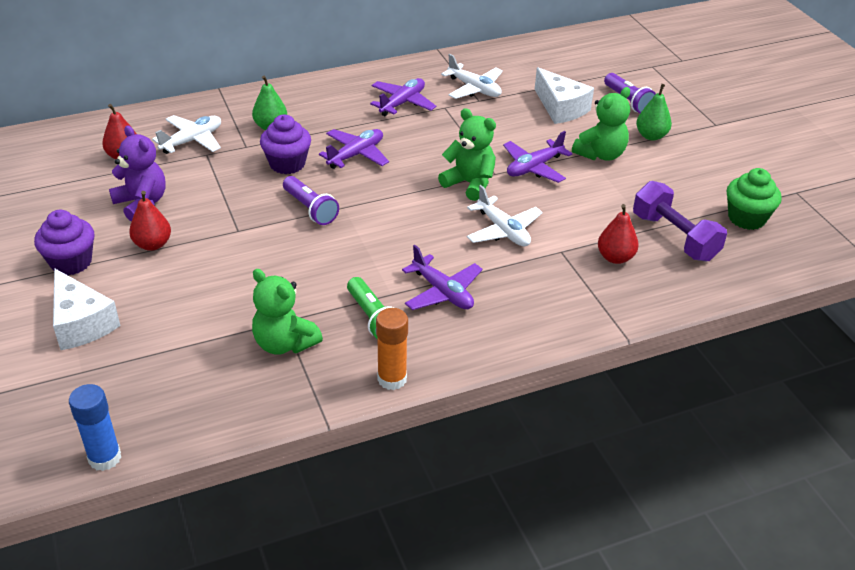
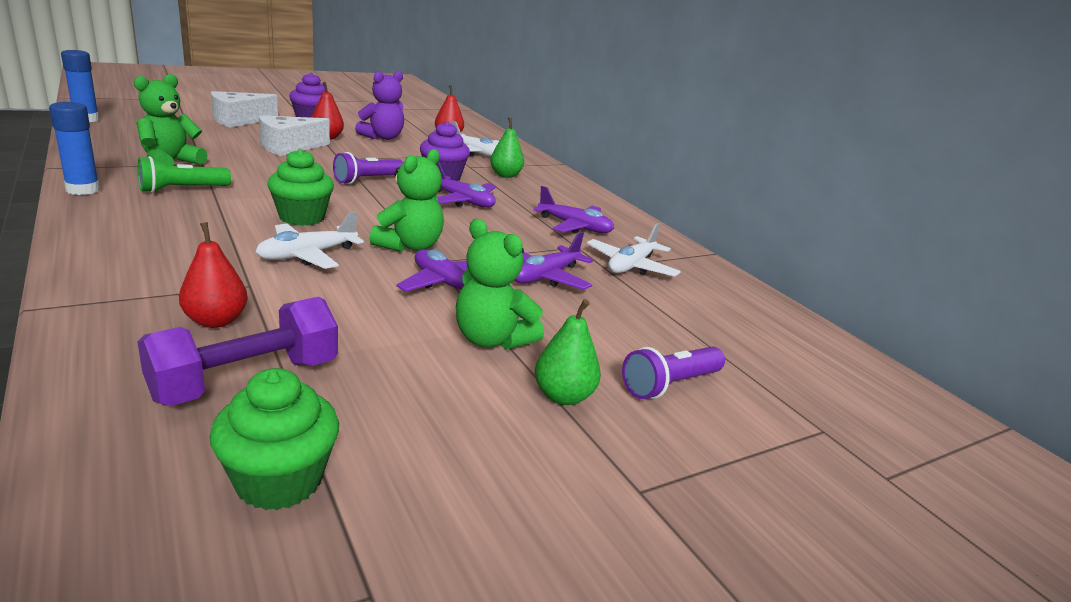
camera: 80 degrees right, 15 degrees down
orange glue stick [376,308,408,390] -> blue glue stick [49,102,100,195]
purple plane [402,245,483,310] -> purple plane moved to [514,232,593,290]
white cheese [534,67,594,124] -> white cheese moved to [259,116,330,156]
none -> green cupcake [267,149,334,226]

